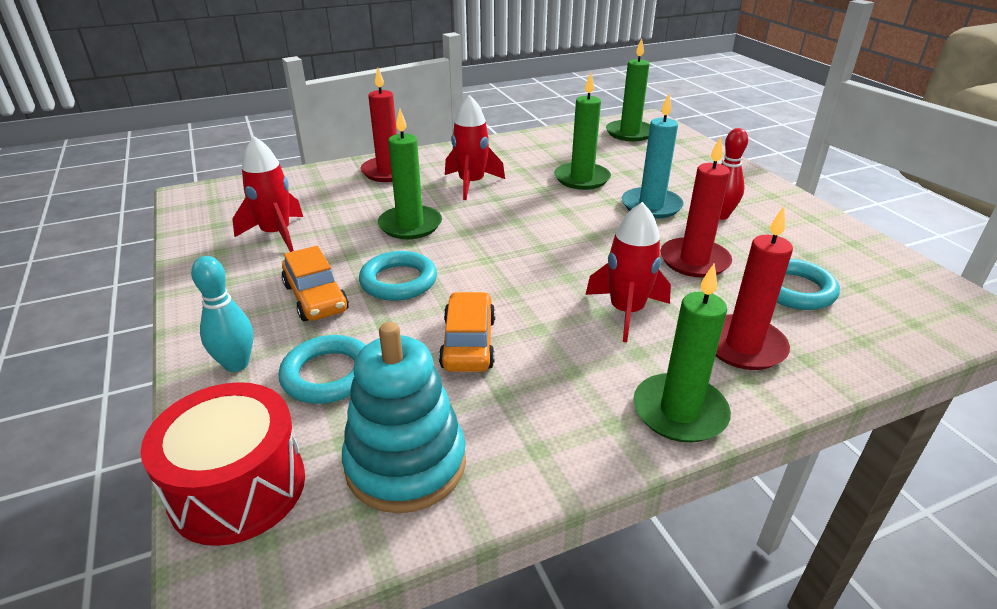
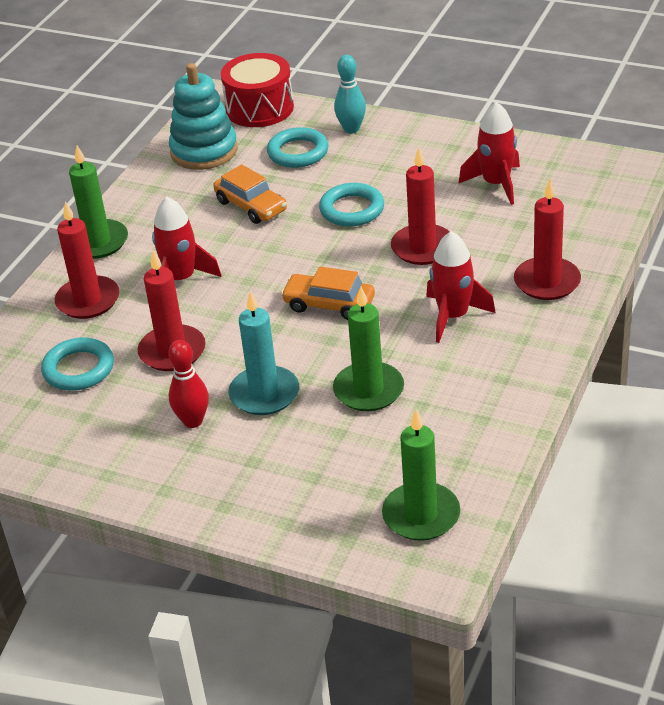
camera: 140 degrees right, 5 degrees up
orange car [281,246,349,321] -> orange car moved to [281,266,375,320]
green candle [378,109,442,239] -> red candle [391,148,450,265]

